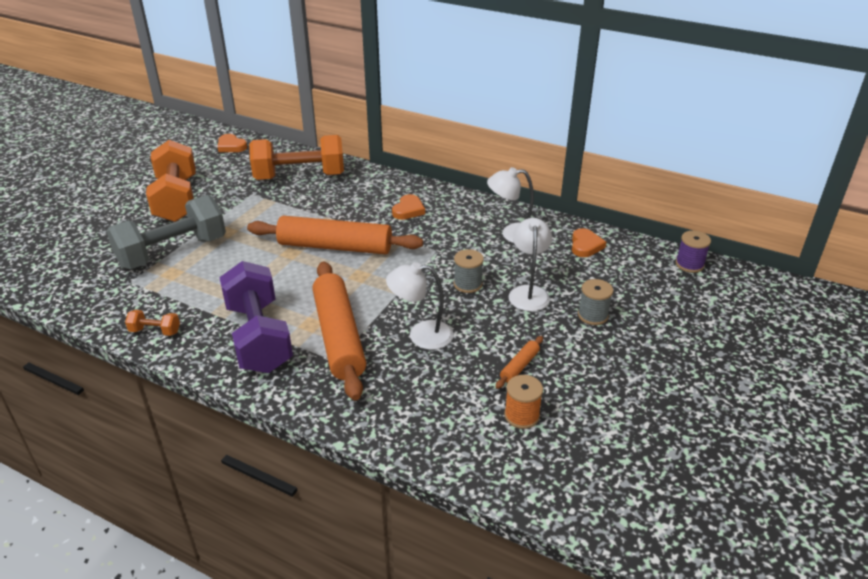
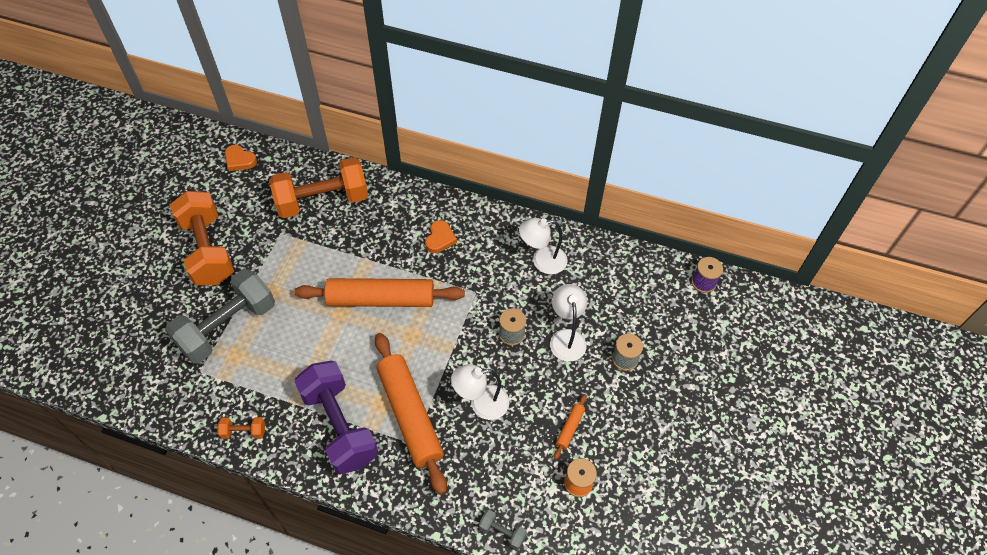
camera: 10 degrees left, 20 degrees up
orange heart [572,228,606,257] -> none
none -> grey dumbbell [479,510,527,550]

